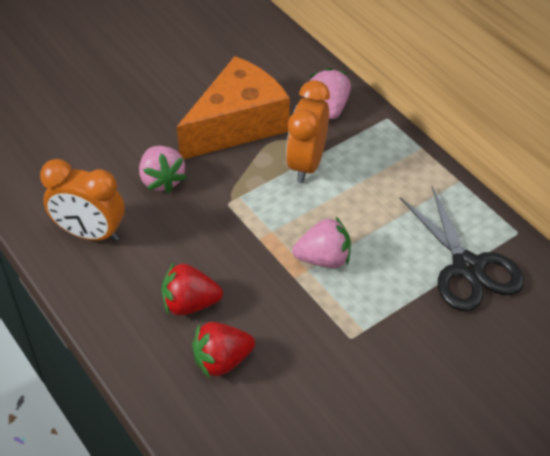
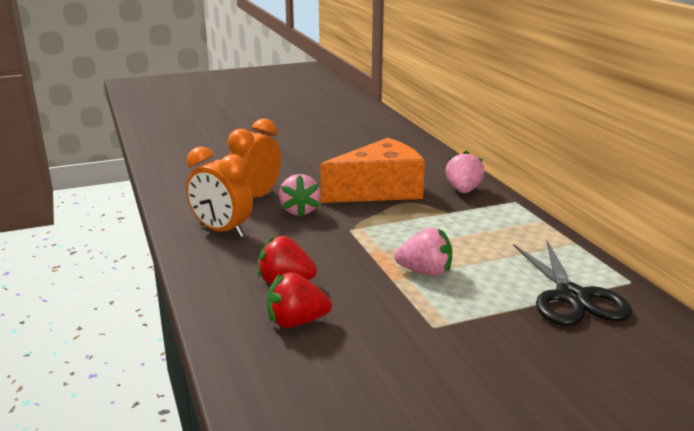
camera: 15 degrees right, 25 degrees down
orange clock [286,80,330,183] -> orange clock moved to [228,118,281,198]

